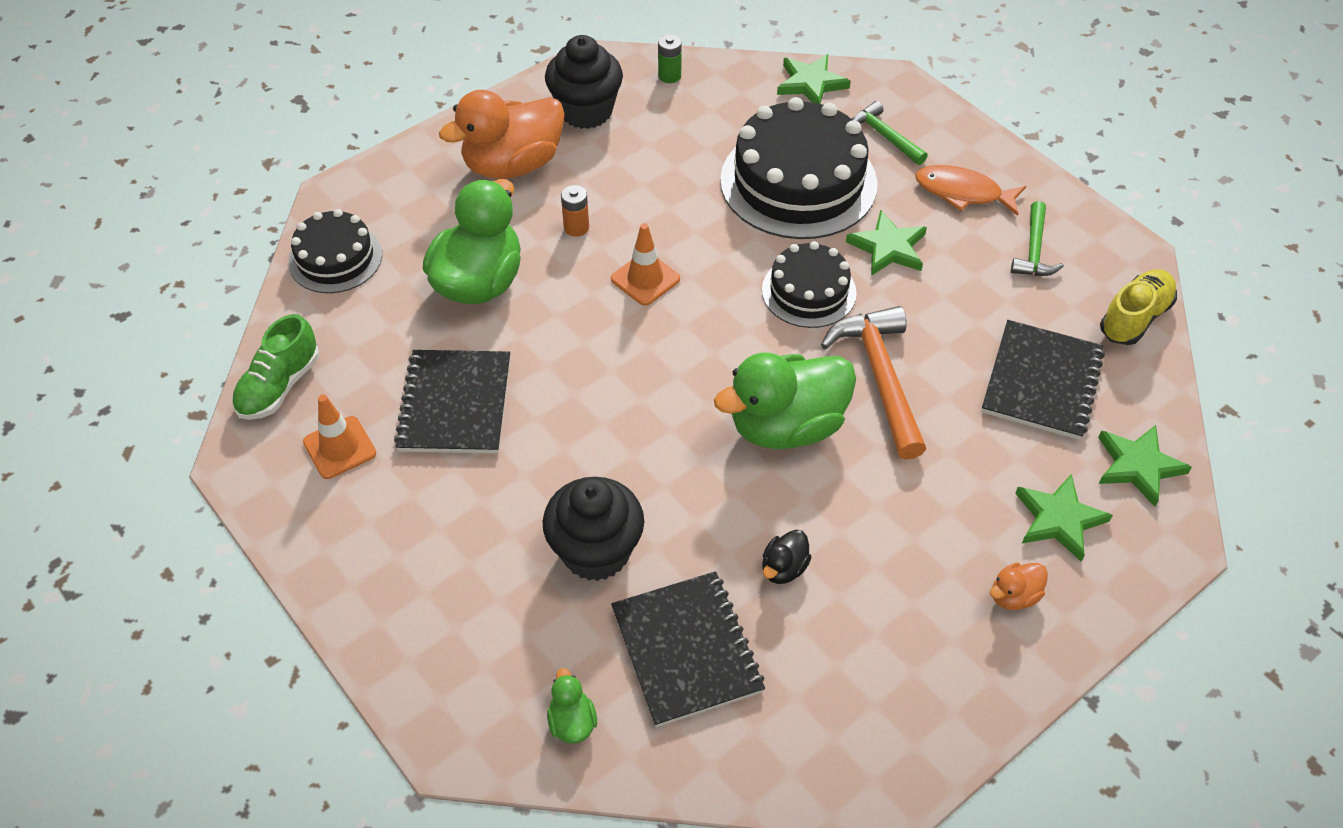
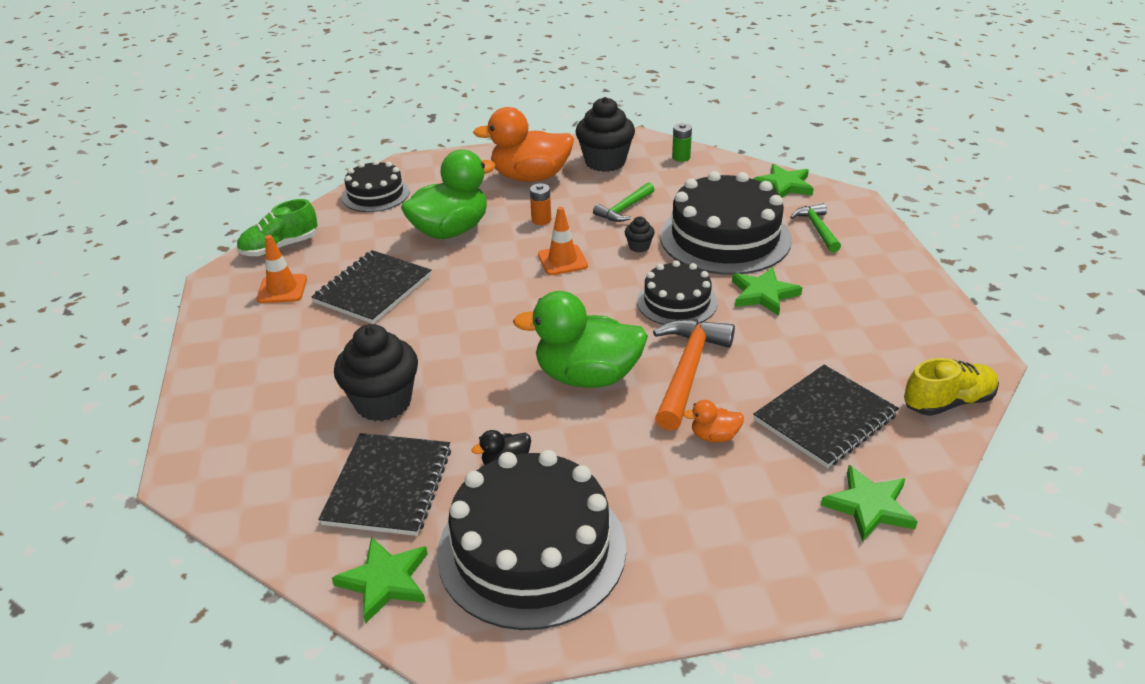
camera: 30 degrees right, 15 degrees down
green duck [547,668,597,744] -> none
orange fish [915,165,1026,216] -> none
orange duck [990,563,1048,610] -> orange duck moved to [683,400,744,443]
green hammer [1011,201,1064,276] -> green hammer moved to [593,183,655,222]
green star [1015,474,1113,561] -> green star moved to [332,537,428,624]
none -> black cake [437,450,626,630]
none -> black cupcake [625,216,655,253]

